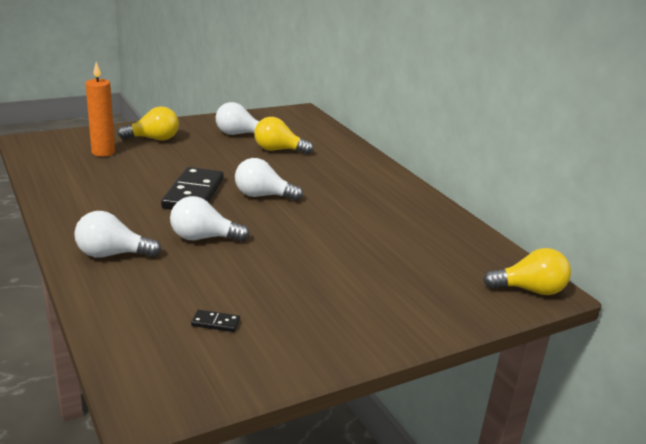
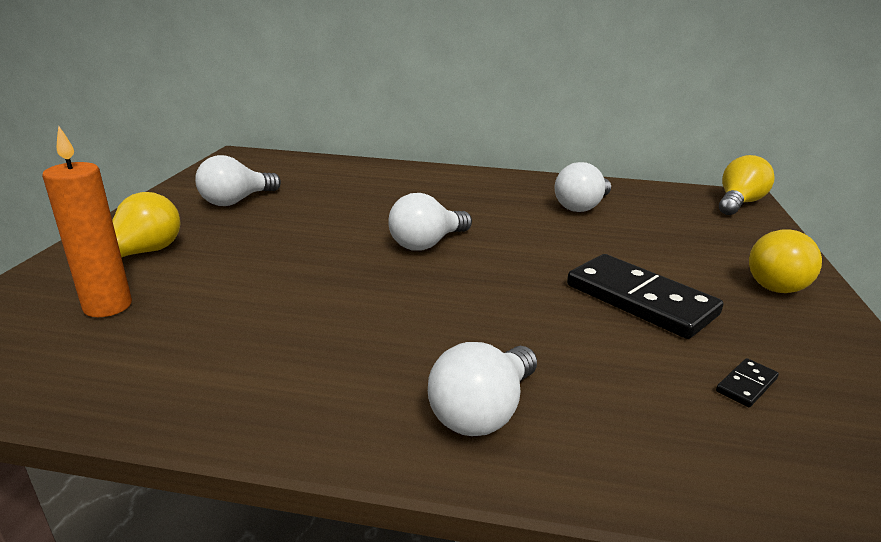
camera: 50 degrees left, 0 degrees up
black domino [161,167,224,210] -> black domino moved to [567,254,723,339]
white light bulb [170,196,249,242] -> white light bulb moved to [555,162,611,212]
yellow light bulb [254,117,313,154] -> yellow light bulb moved to [749,229,822,293]

